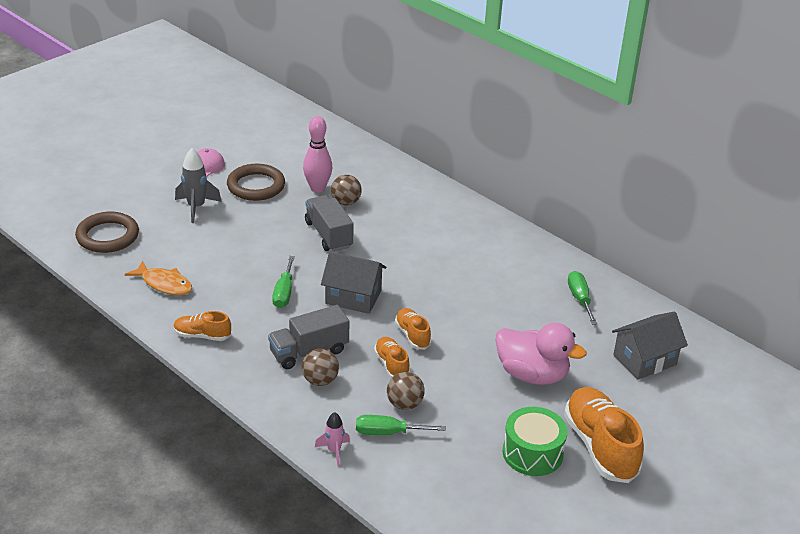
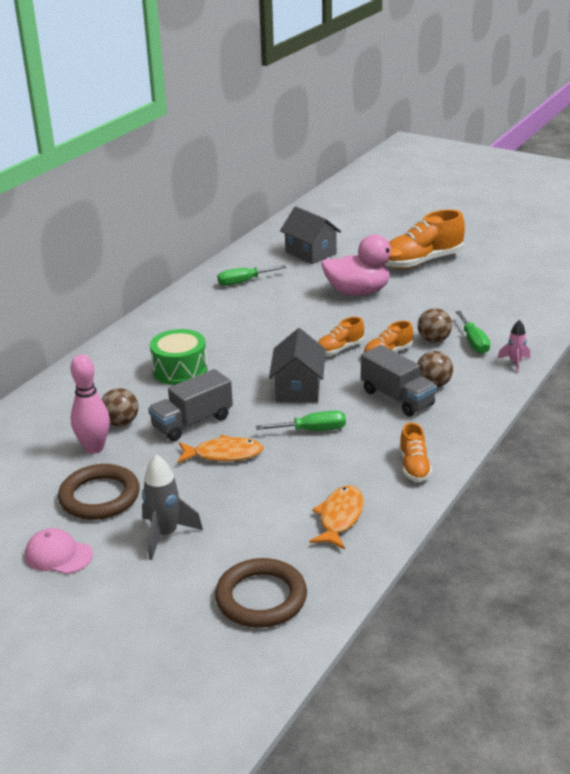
camera: 100 degrees left, 5 degrees down
pink duck [495,323,587,385] -> pink duck turned 75 degrees clockwise [321,234,403,296]
green drum [503,407,567,476] -> green drum moved to [150,329,208,385]
none -> orange fish [177,435,264,463]

